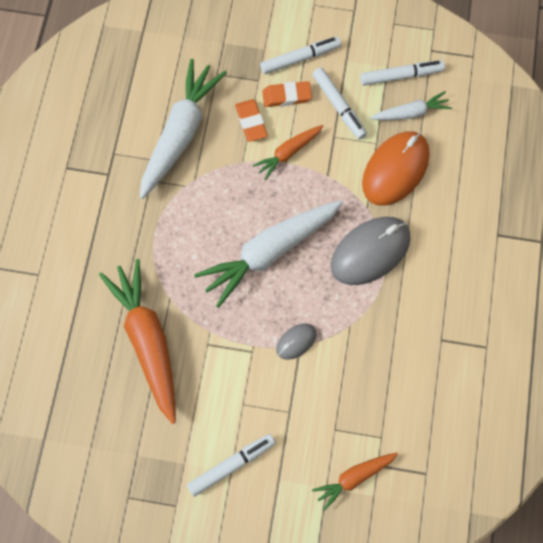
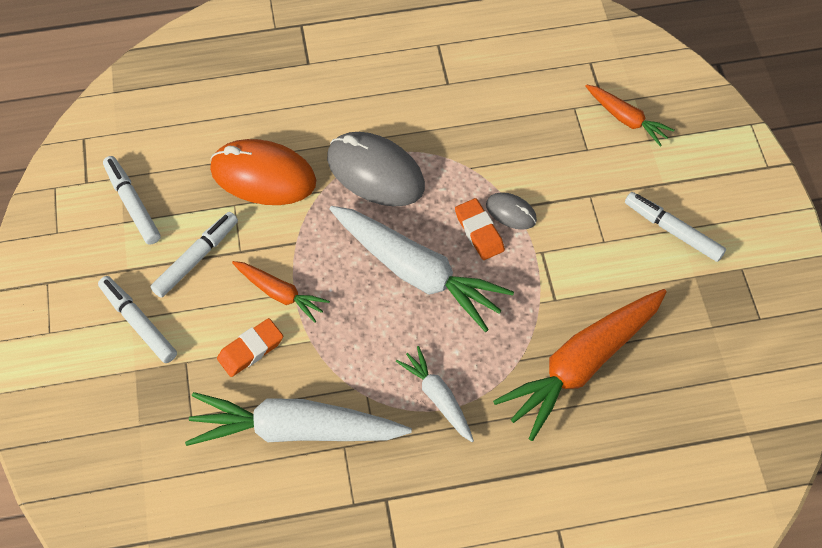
camera: 110 degrees left, 10 degrees down
orange eraser [262,81,312,107] -> orange eraser moved to [455,198,505,260]
white carrot [370,91,452,120] -> white carrot moved to [396,346,474,442]

